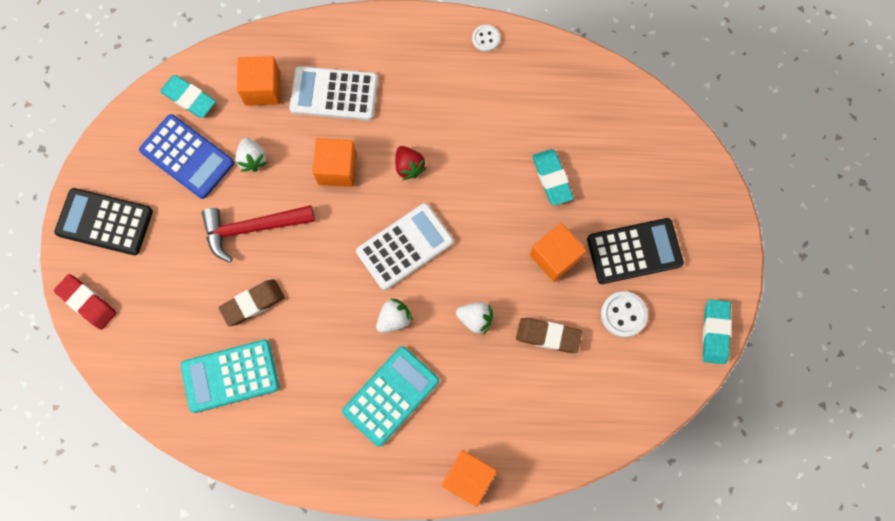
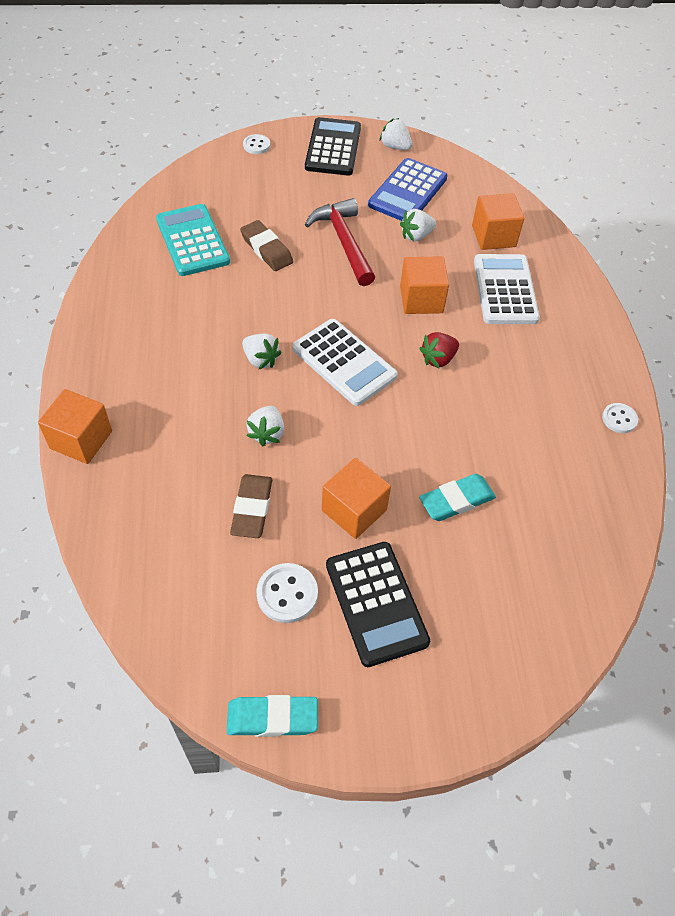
camera: 80 degrees right, 20 degrees down
red eraser [54,274,117,330] -> white button [243,134,270,154]
turquoise eraser [160,75,216,118] -> none
turquoise calculator [342,346,439,447] -> none
none -> white strawberry [379,118,412,150]

